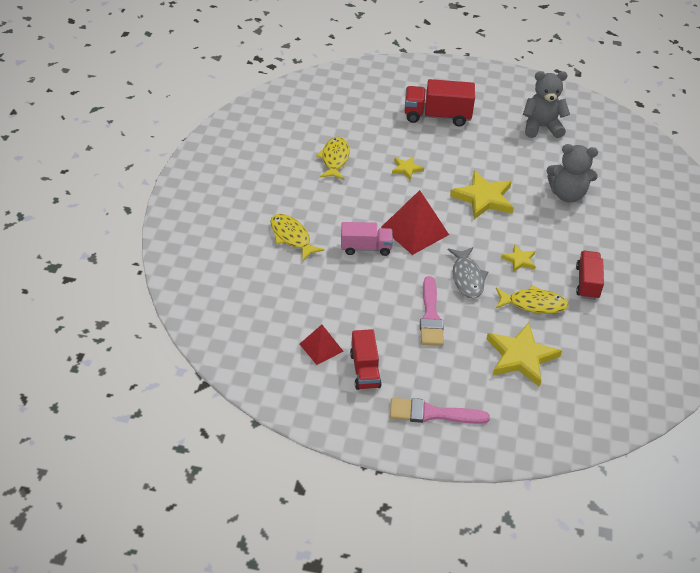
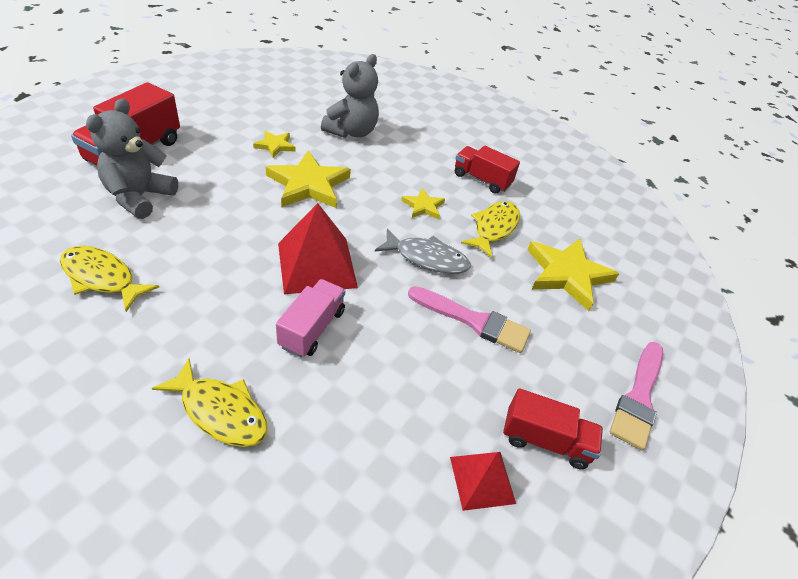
camera: 70 degrees left, 0 degrees up
yellow fish [270,214,324,260] -> yellow fish turned 135 degrees counterclockwise [152,358,268,447]
yellow star [392,156,424,180] -> yellow star moved to [253,131,296,158]
grey teddy bear [523,71,570,138] -> grey teddy bear moved to [86,98,178,219]

